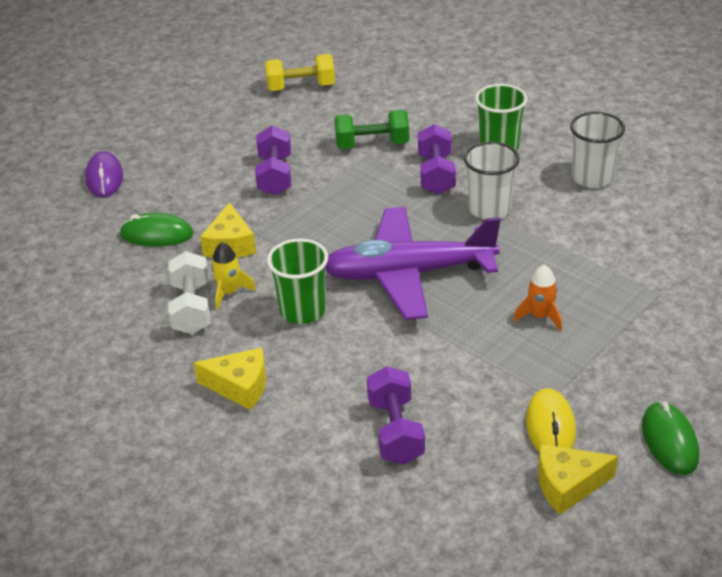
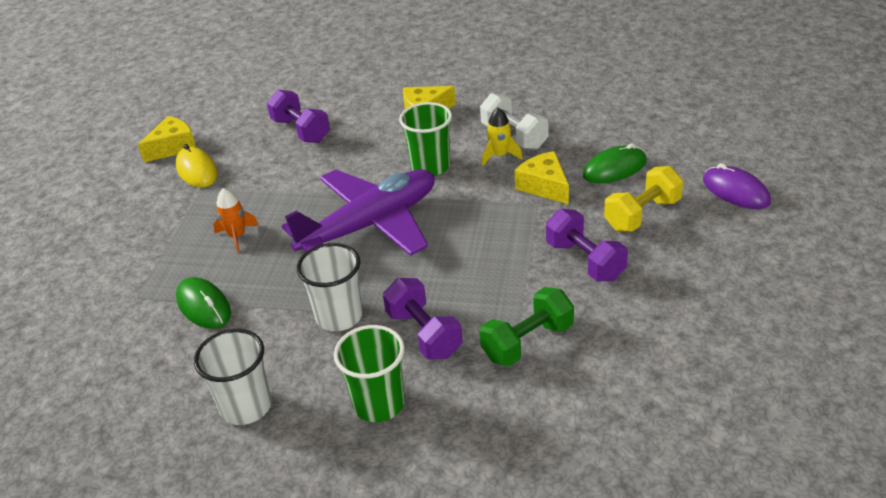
camera: 150 degrees right, 0 degrees up
yellow dumbbell [265,54,335,91] -> yellow dumbbell moved to [604,166,683,232]
green mouse [642,401,699,475] -> green mouse moved to [176,277,231,329]

